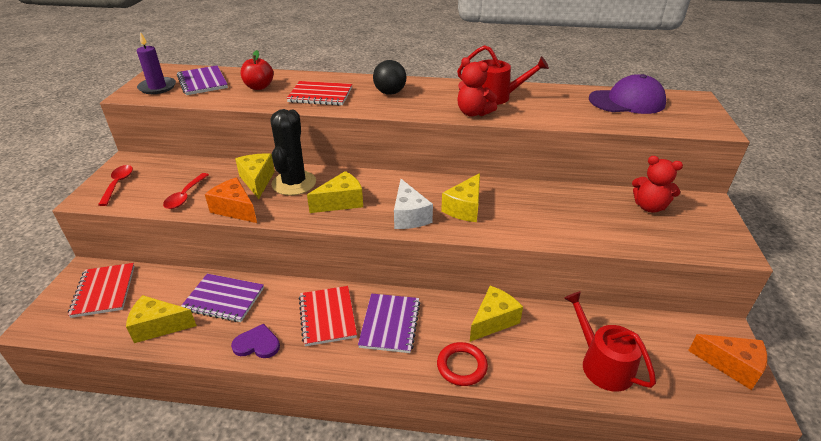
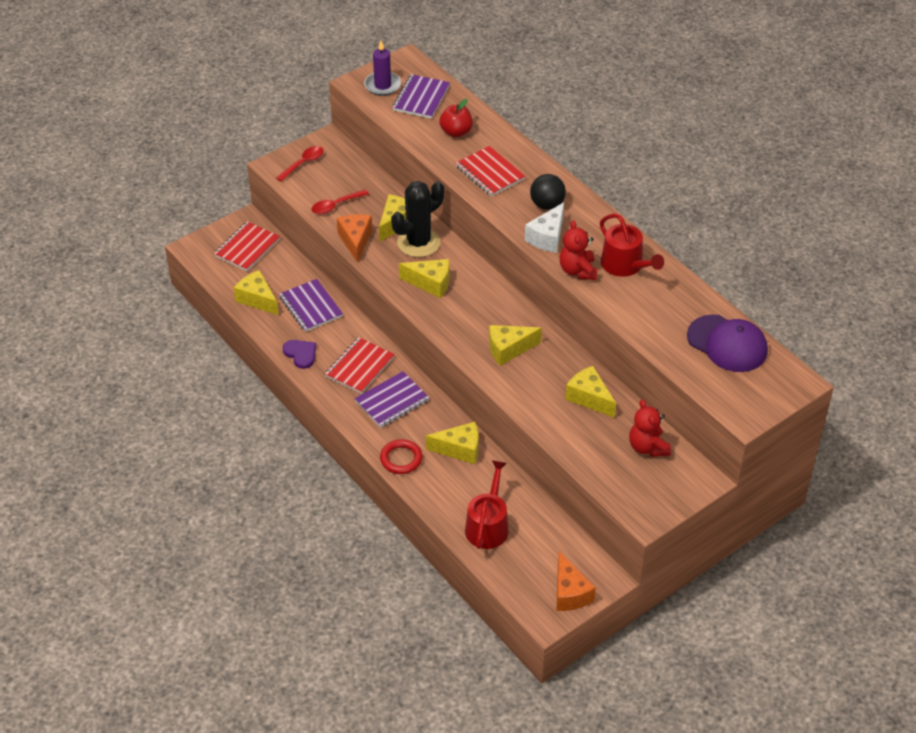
camera: 45 degrees right, 10 degrees up
white cheese [394,179,433,229] -> white cheese moved to [525,202,564,253]
none -> yellow cheese [565,366,616,418]

